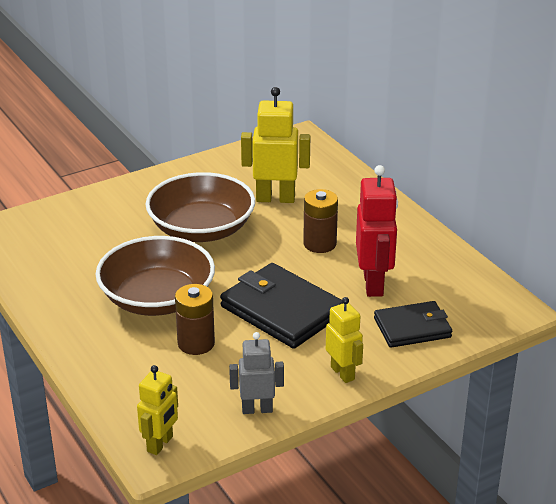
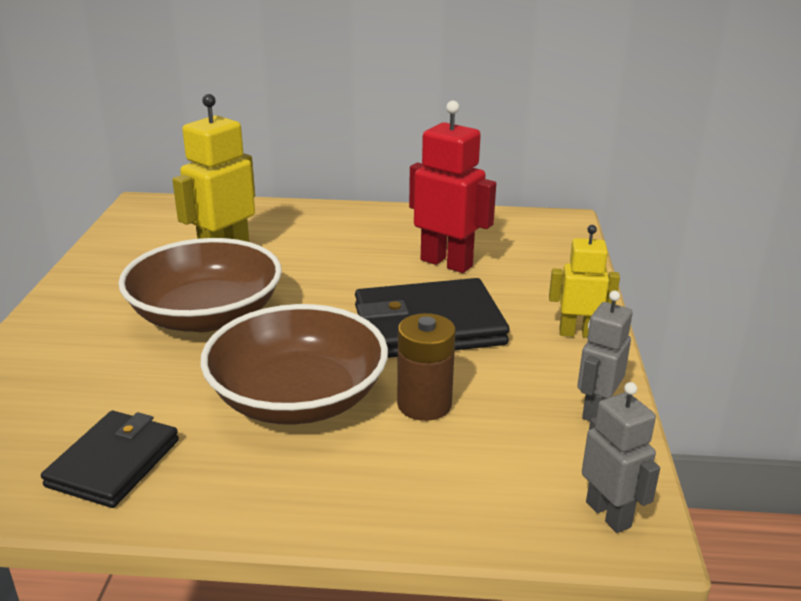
camera: 55 degrees left, 5 degrees down
yellow robot [137,365,178,455] -> grey robot [582,382,660,533]
brown battery [303,189,338,253] -> none
black wallet [374,301,452,348] -> black wallet moved to [41,411,179,508]

